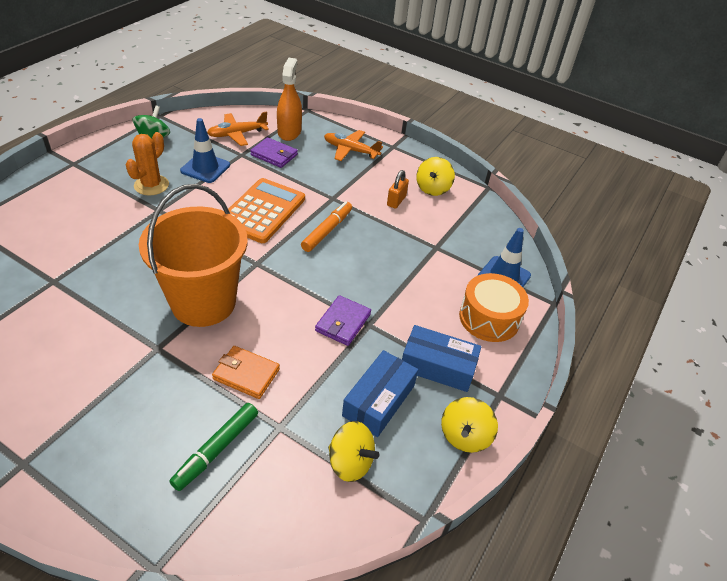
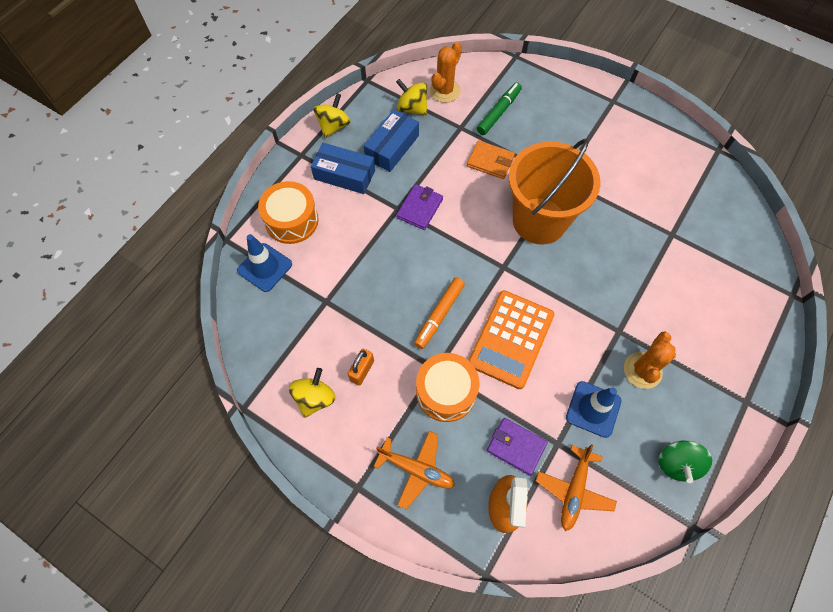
camera: 175 degrees left, 20 degrees up
orange plane [207,112,269,146] -> orange plane turned 135 degrees clockwise [536,444,617,531]
none -> orange drum [416,353,479,422]
none -> orange cactus [430,42,462,103]

